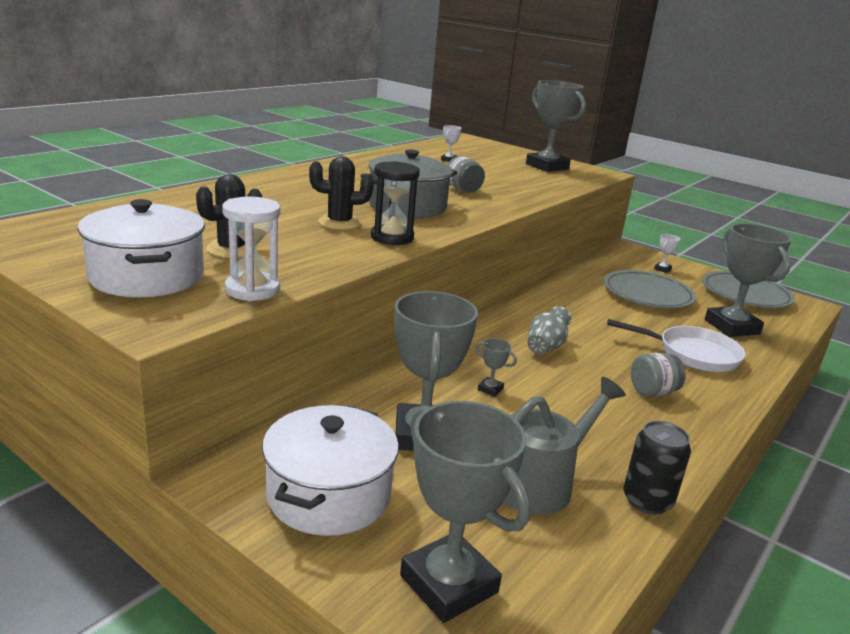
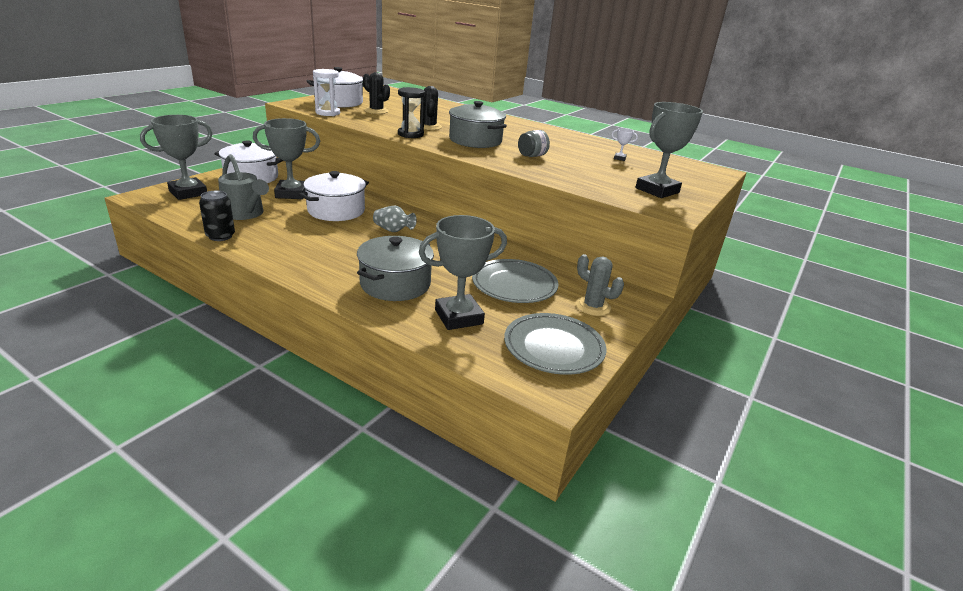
camera: 85 degrees right, 5 degrees up
grey trophy [475,338,517,397] -> white pot [299,171,369,221]
white pan [607,319,746,372] -> grey pot [357,236,434,301]
grey jar [631,353,686,397] -> none
white trophy [654,234,680,273] -> grey cactus [576,254,624,316]

